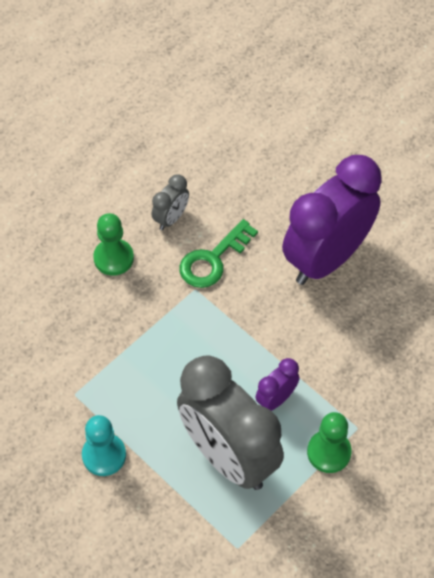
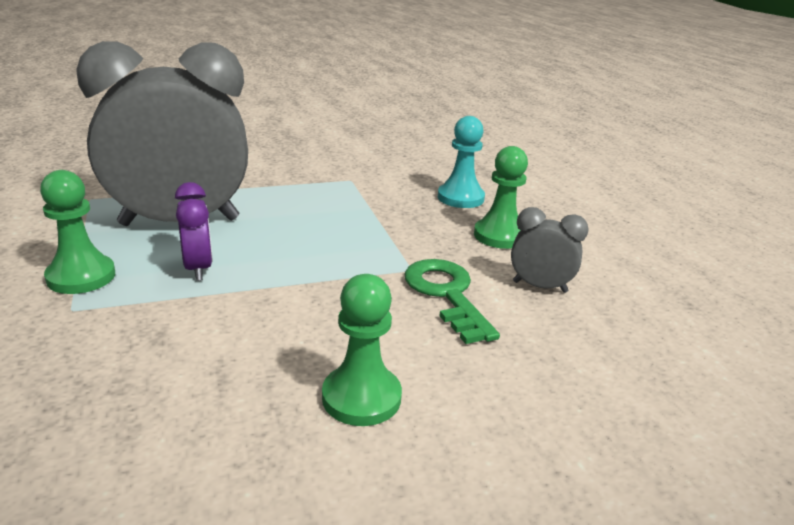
camera: 115 degrees right, 30 degrees down
turquoise pawn [82,415,126,476] -> turquoise pawn moved to [438,116,485,208]
grey clock [152,175,189,230] -> grey clock turned 135 degrees clockwise [511,207,589,293]
purple clock [282,155,382,285] -> green pawn [322,274,402,426]

